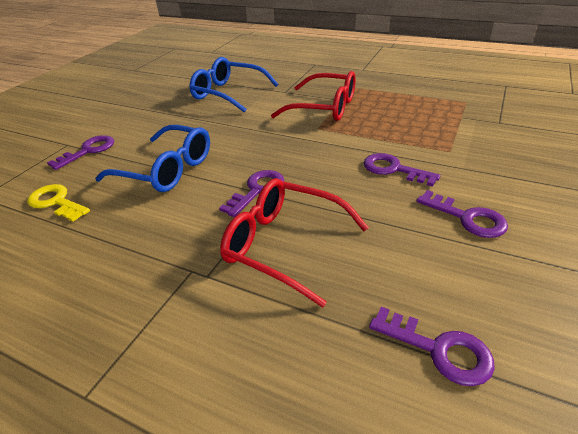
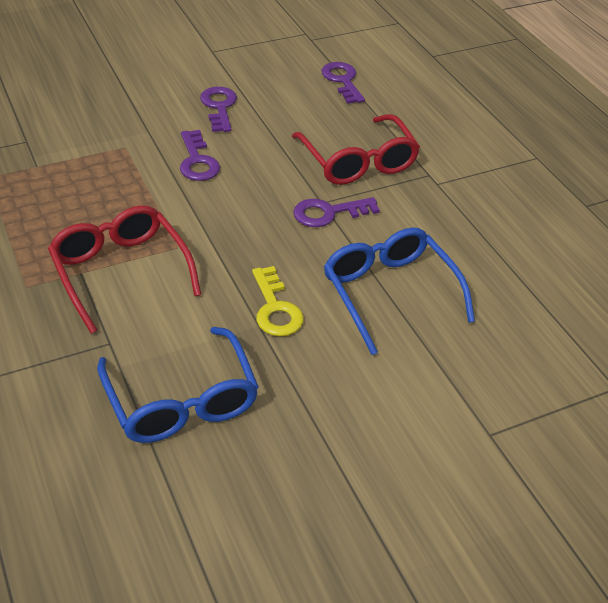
camera: 145 degrees left, 5 degrees up
yellow key [27,184,90,222] -> yellow key moved to [252,266,304,336]
purple key [47,135,114,170] -> none

